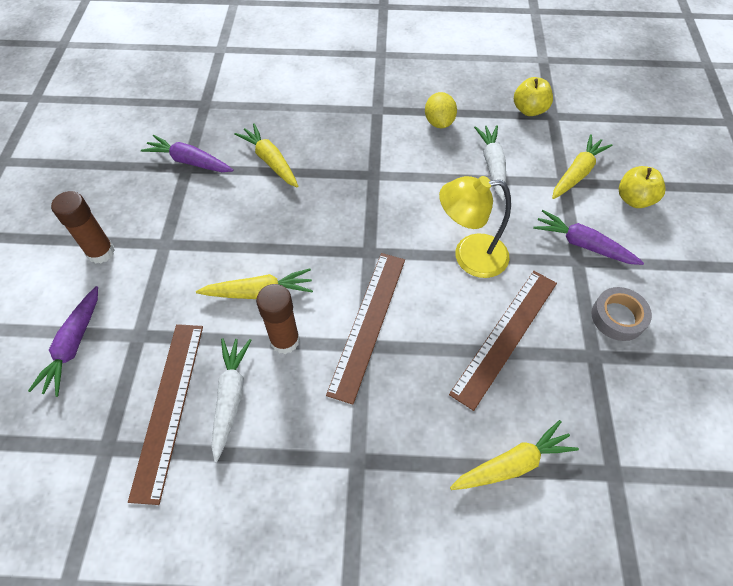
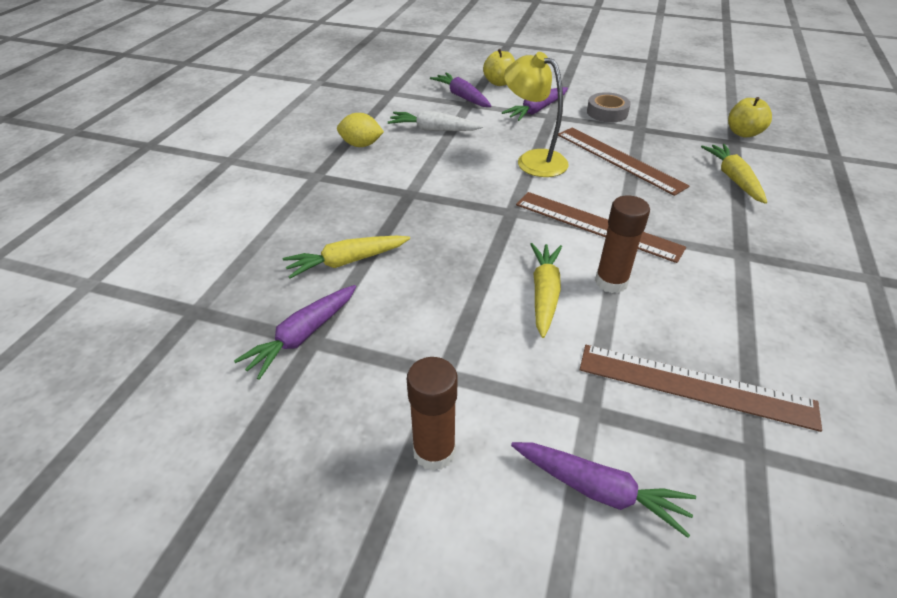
camera: 75 degrees left, 15 degrees down
white carrot [211,338,251,462] -> none
yellow lamp [439,176,511,278] -> yellow lamp turned 120 degrees clockwise [504,52,569,177]
yellow apple [514,77,553,116] -> yellow apple moved to [728,97,772,138]
yellow carrot [552,134,612,199] -> purple carrot [430,73,491,107]

